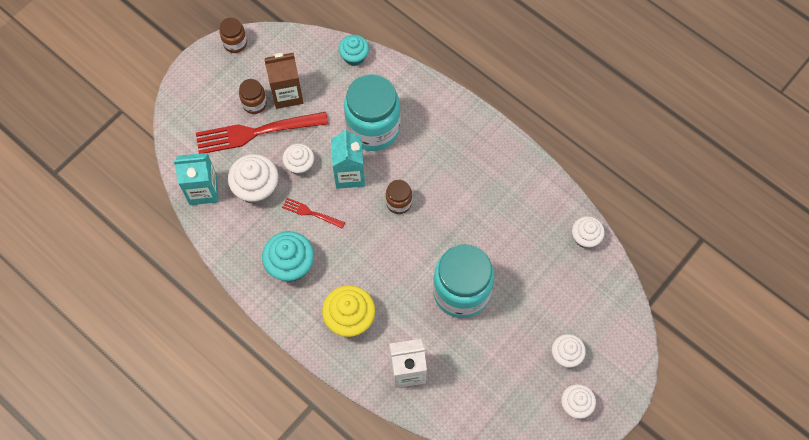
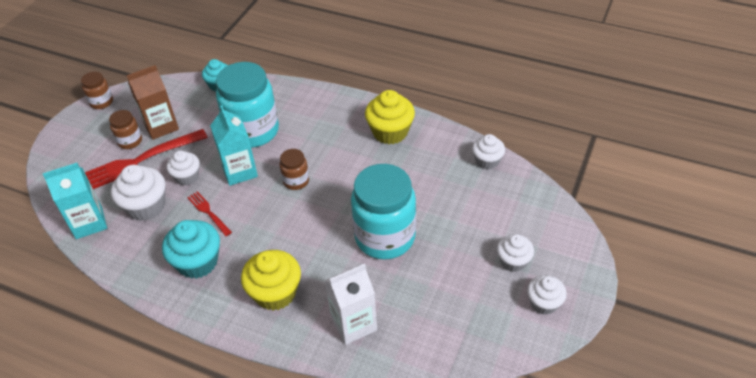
camera: 15 degrees left, 20 degrees down
red fork [282,198,345,229] -> red fork turned 45 degrees clockwise [187,191,232,236]
none -> yellow cupcake [365,90,415,144]

